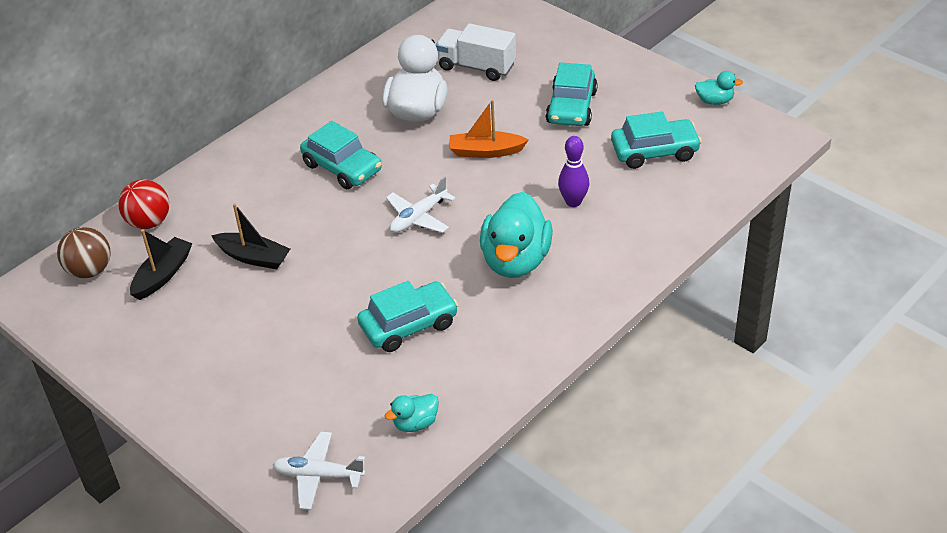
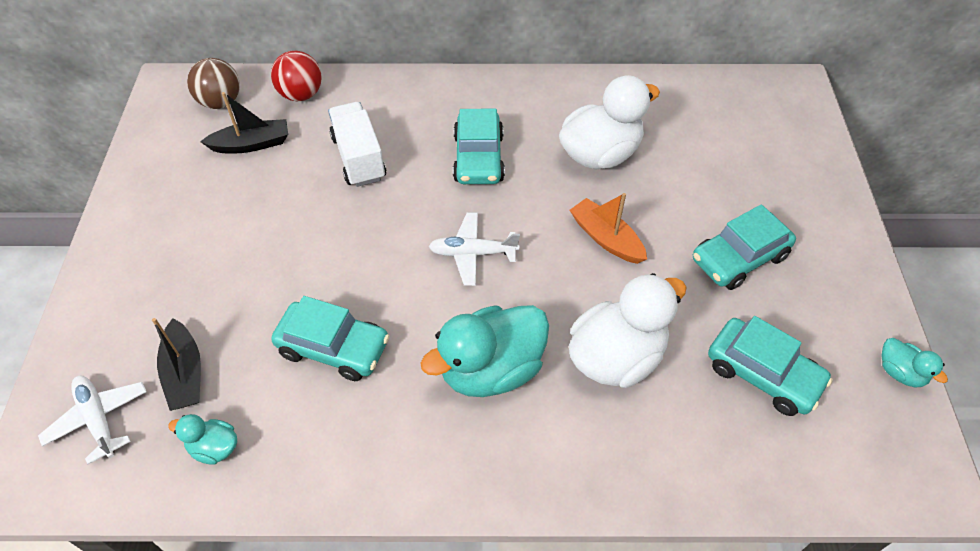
camera: 45 degrees right, 10 degrees up
black boat [211,203,290,269] -> black boat moved to [152,318,201,411]
white truck [436,23,516,81] -> white truck moved to [328,102,386,187]
purple bowling pin [558,136,589,207] -> white duck [569,273,686,388]

